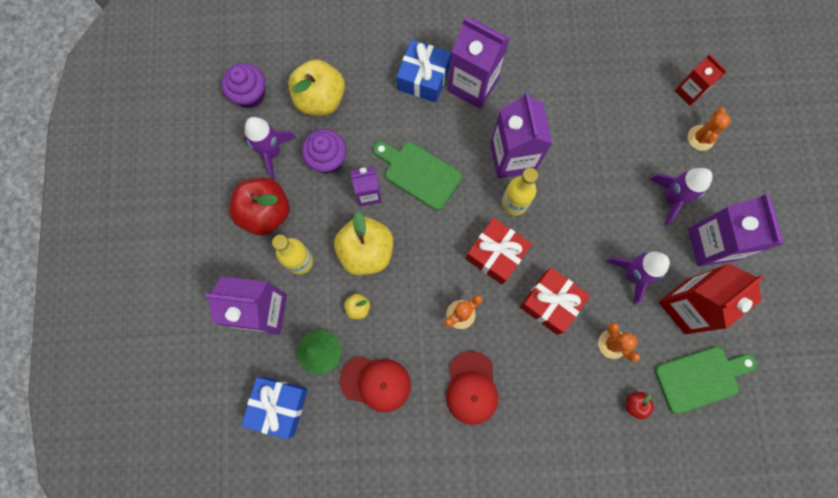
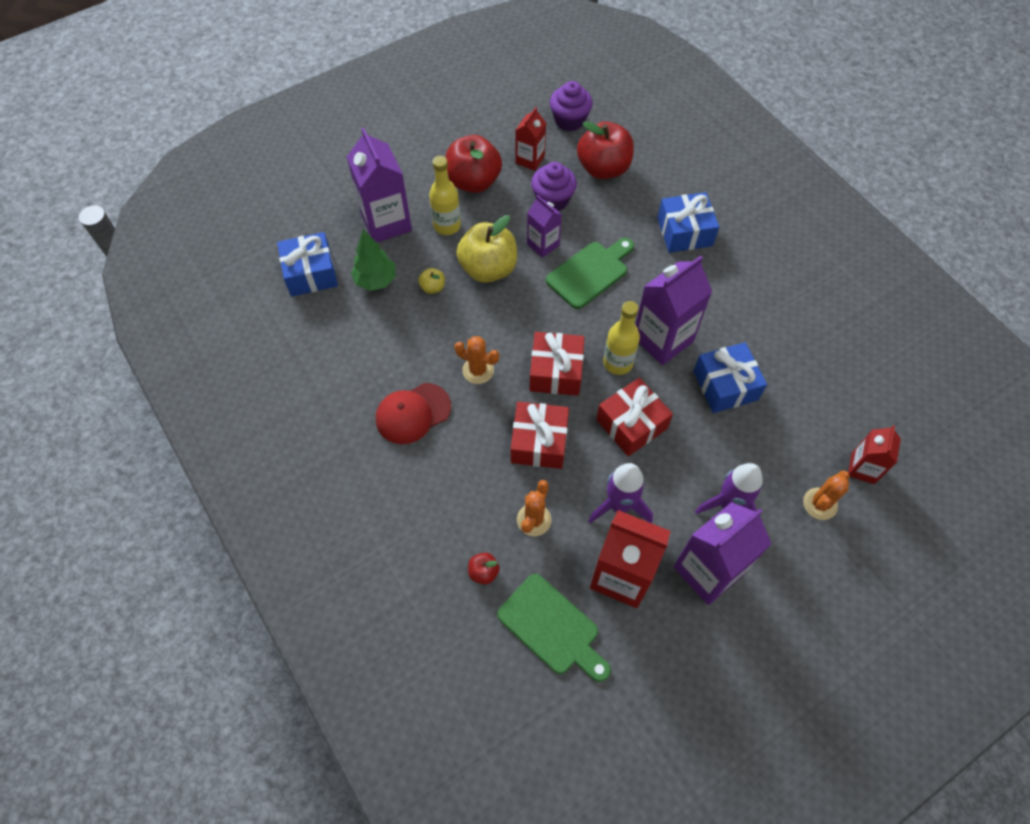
camera: 60 degrees right, 15 degrees down
purple rocket [244,117,296,180] -> red carton [515,107,546,171]
yellow apple [288,59,345,116] -> red apple [577,121,634,179]
red cap [340,356,411,412] -> none
green cutting board [373,141,462,210] -> green cutting board turned 45 degrees clockwise [546,238,634,309]
purple carton [448,17,510,109] -> none
orange cactus [688,108,731,151] -> orange cactus turned 45 degrees counterclockwise [803,470,850,520]
none -> red gift [596,378,673,456]
none -> blue gift [693,342,767,413]

